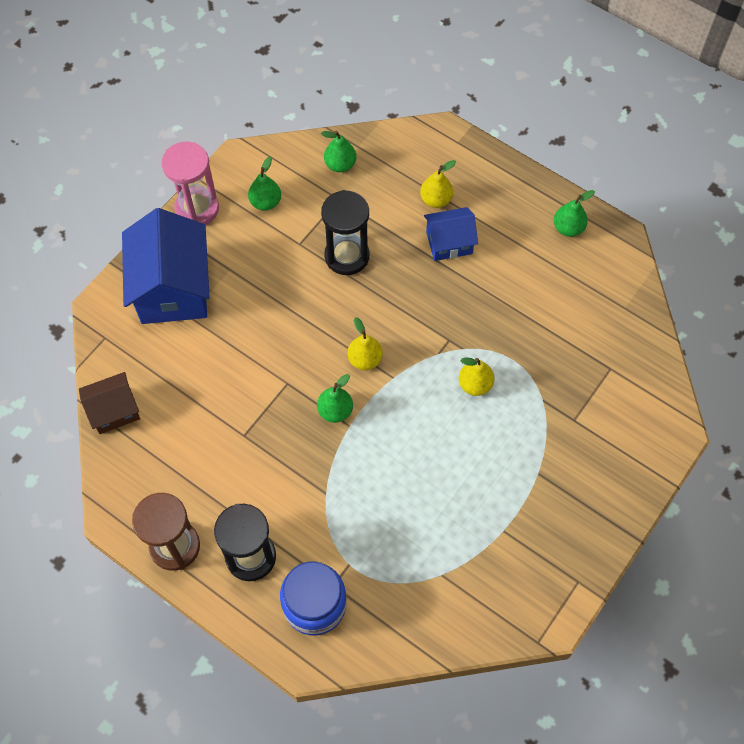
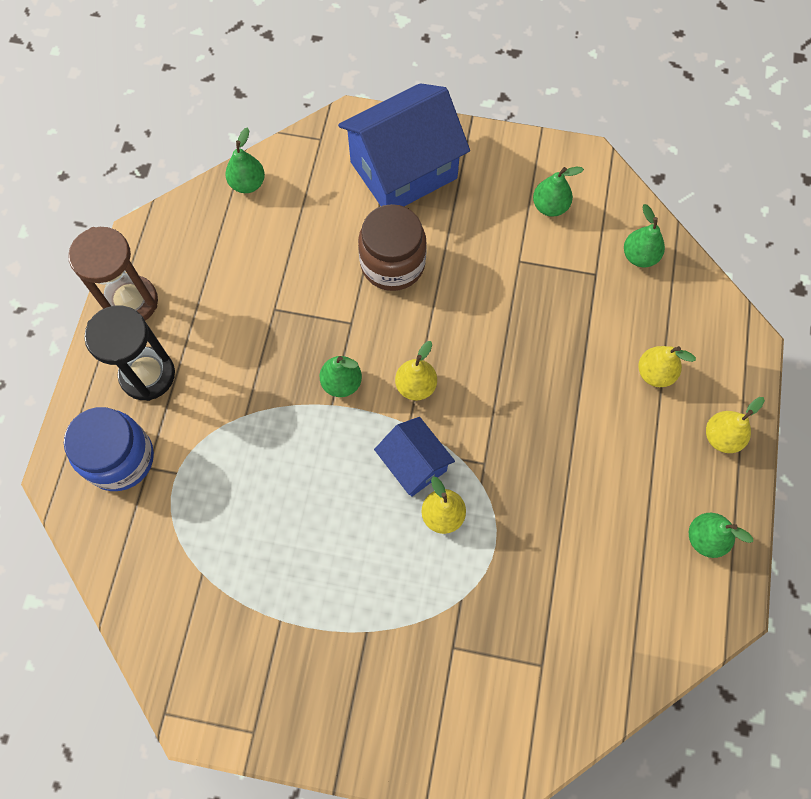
camera: 65 degrees right, 5 degrees up
brown house [79,372,140,434] -> green pear [225,128,265,193]
pink hourglass [162,141,219,225] -> none
black hourglass [321,190,369,275] -> none
blue house [424,207,478,261] -> blue house moved to [374,417,455,497]
none -> brown jar [358,204,427,291]
none -> yellow pear [706,397,765,453]

